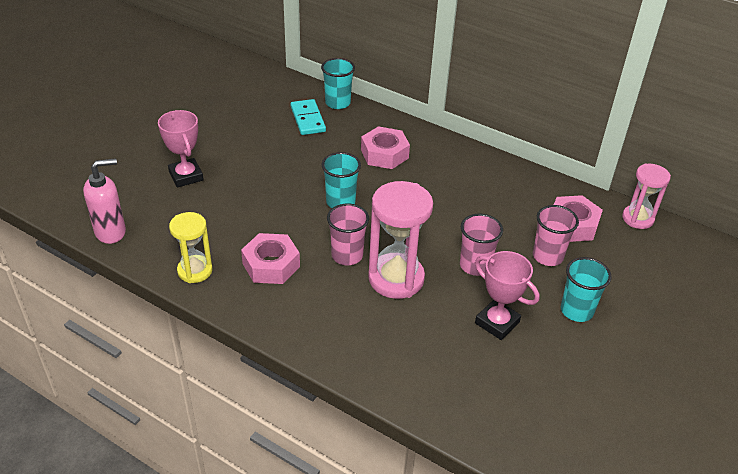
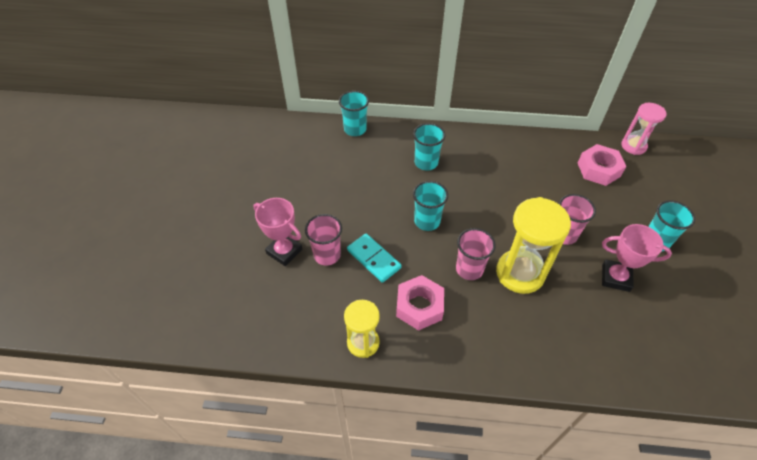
camera: 25 degrees left, 10 degrees up
pink soap dispenser [83,158,126,244] -> none
turquoise domino [290,99,326,135] -> turquoise domino moved to [347,234,402,283]
pink nut [361,126,410,169] -> turquoise cup [413,123,445,171]
pink hourglass [368,181,433,299] -> yellow hourglass [496,197,571,294]
pink cup [533,205,579,266] -> pink cup moved to [305,214,342,266]

